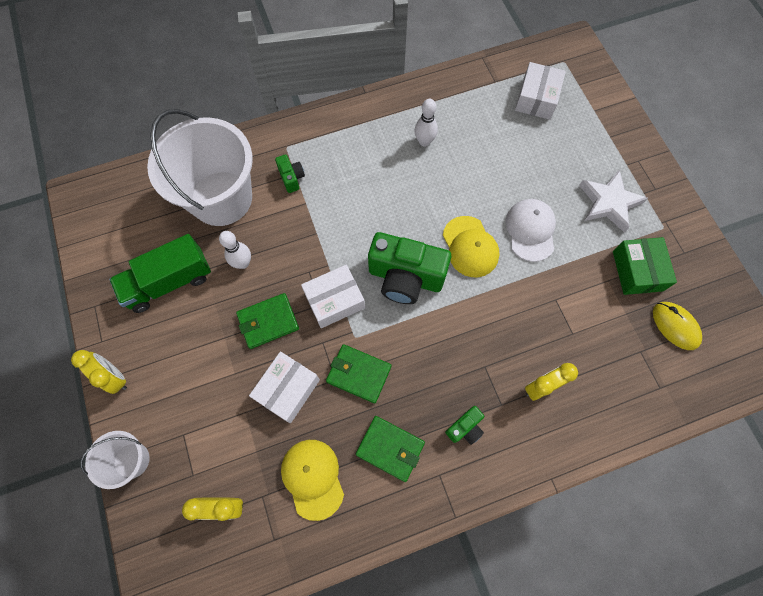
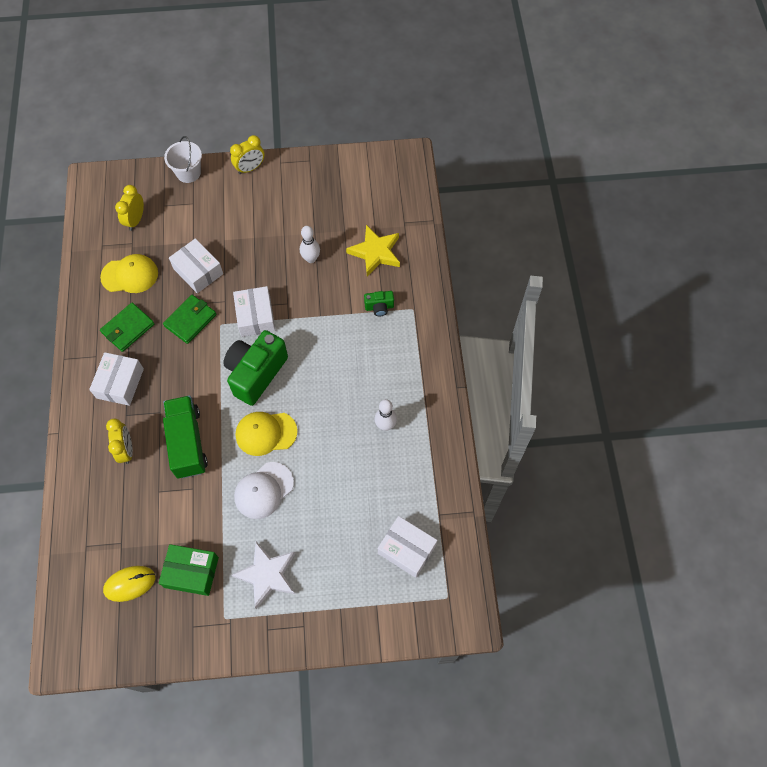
camera: 105 degrees right, 5 degrees down
green truck [109,234,211,313] -> green truck moved to [163,396,208,479]
white bucket [147,109,253,226] -> yellow star [346,225,400,277]
green wallet [236,293,299,349] -> none
green camera [445,406,484,445] -> white box [89,352,144,406]
white cap [506,199,556,262] -> white cap turned 120 degrees clockwise [234,462,294,519]

